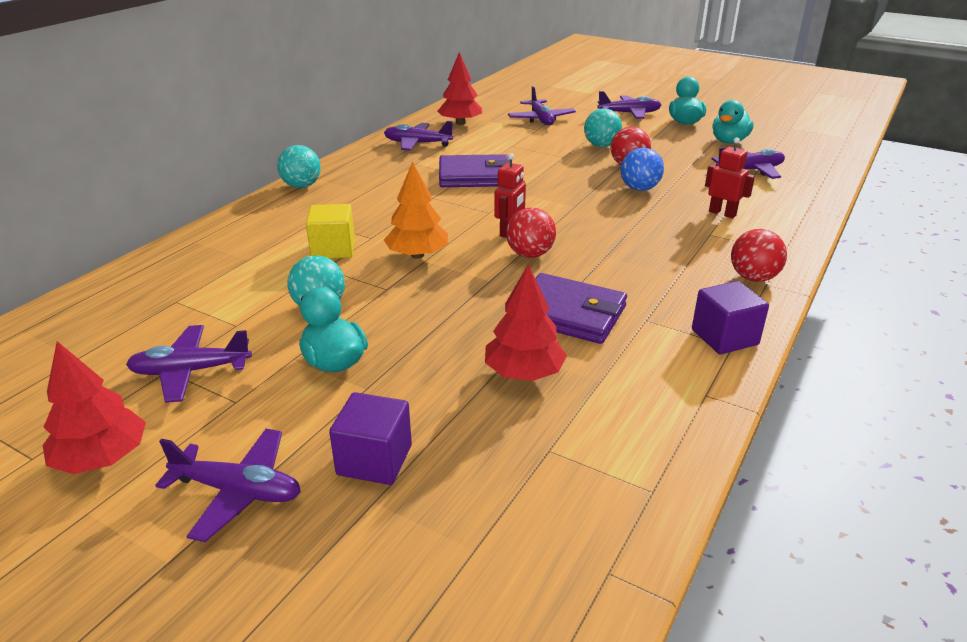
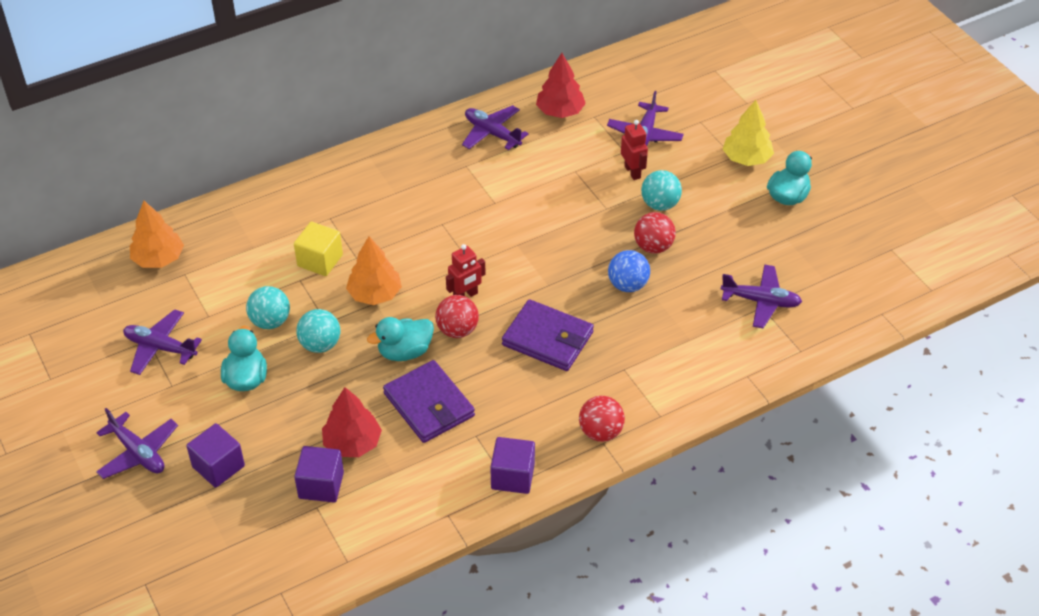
camera: 30 degrees right, 15 degrees up
red tree [43,341,146,474] -> none
turquoise ball [277,145,321,188] -> turquoise ball moved to [296,309,340,353]
purple wallet [439,154,510,187] -> purple wallet moved to [502,299,594,371]
purple plane [597,91,661,119] -> yellow tree [723,100,774,166]
red robot [705,138,755,218] -> red robot moved to [621,120,648,180]
turquoise duck [712,100,754,144] -> turquoise duck moved to [367,317,434,361]
none -> orange tree [130,201,184,268]
none -> purple cube [294,446,344,503]

